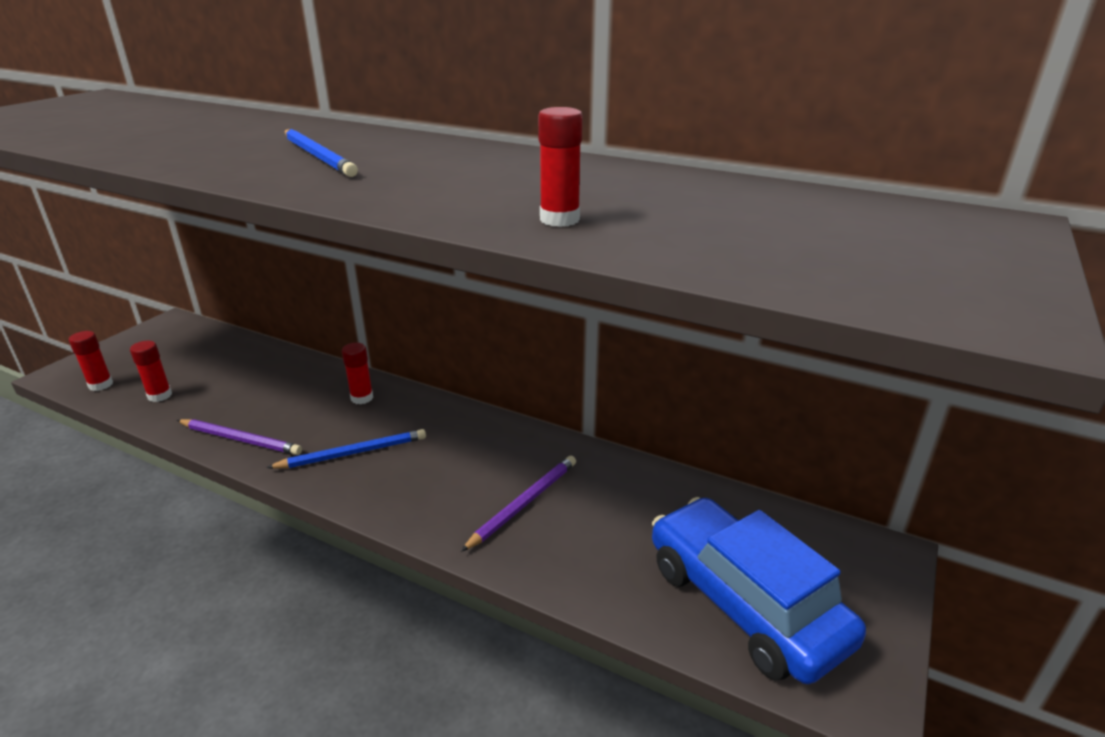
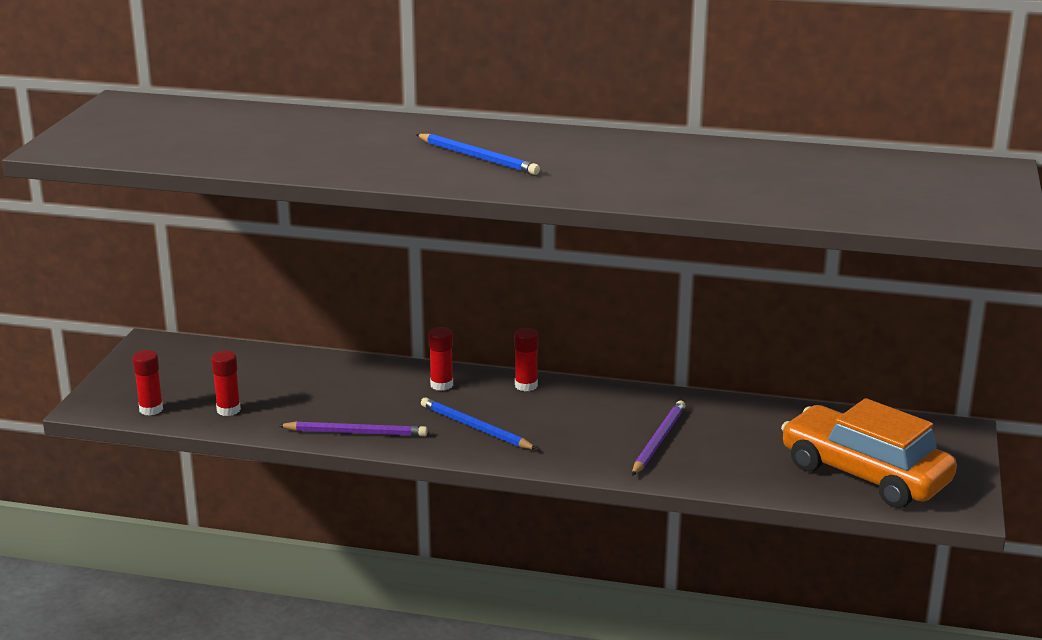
camera: 15 degrees left, 5 degrees down
blue pencil [266,429,426,469] -> blue pencil turned 105 degrees counterclockwise [421,397,537,449]
red glue stick [538,107,583,227] -> red glue stick moved to [514,328,538,391]
blue car [652,497,866,684] -> orange car [781,398,957,508]

